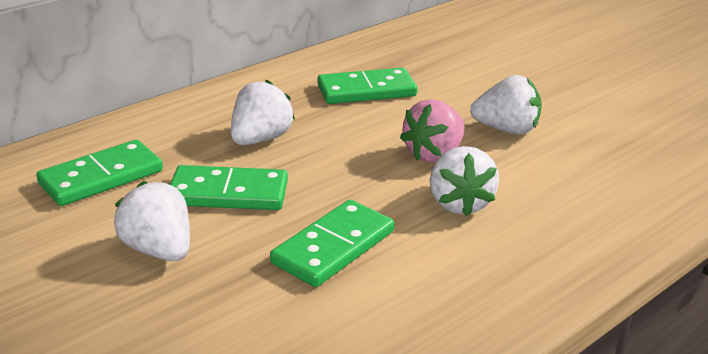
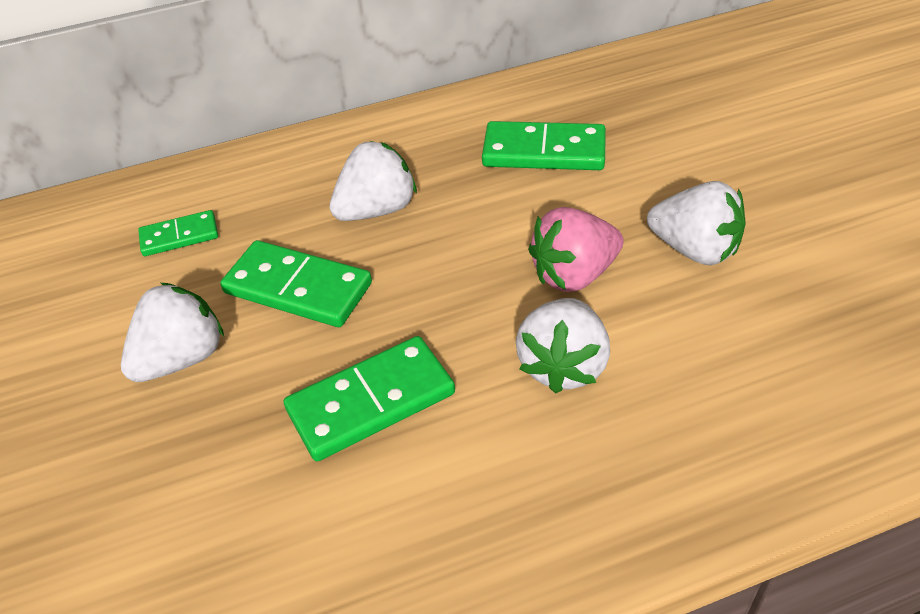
camera: 25 degrees right, 15 degrees up
green domino [36,140,163,206] -> green domino [138,210,218,256], size x0.59
white strawberry [114,181,190,261] -> white strawberry turned 60 degrees clockwise [121,283,224,382]

